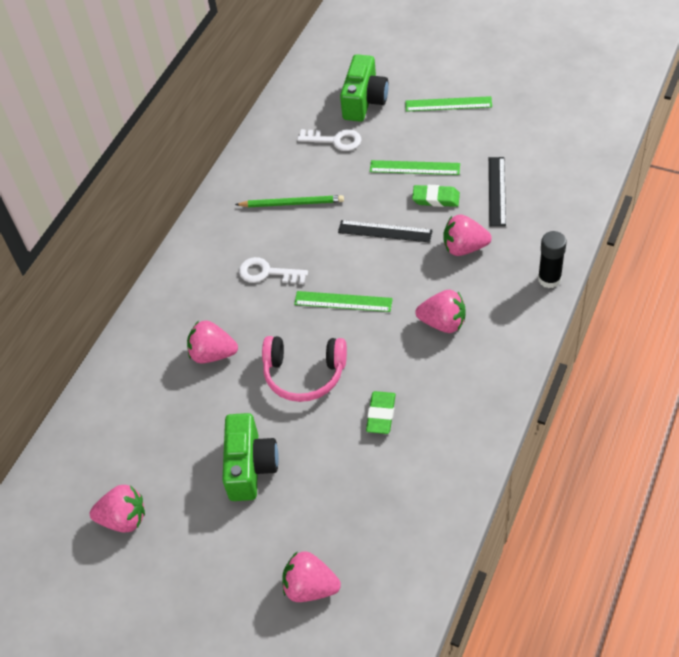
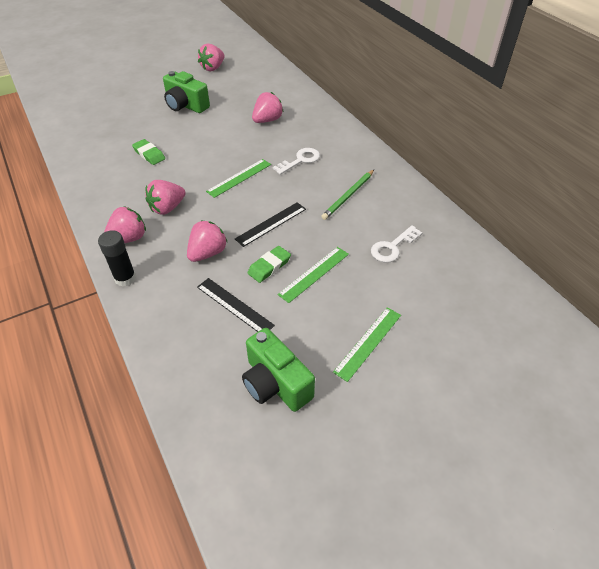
camera: 120 degrees right, 5 degrees down
pink headphones [262,336,347,402] -> none
pink strawberry [282,551,341,602] -> pink strawberry moved to [104,206,146,243]
green camera [340,54,389,122] -> green camera moved to [242,328,315,412]

